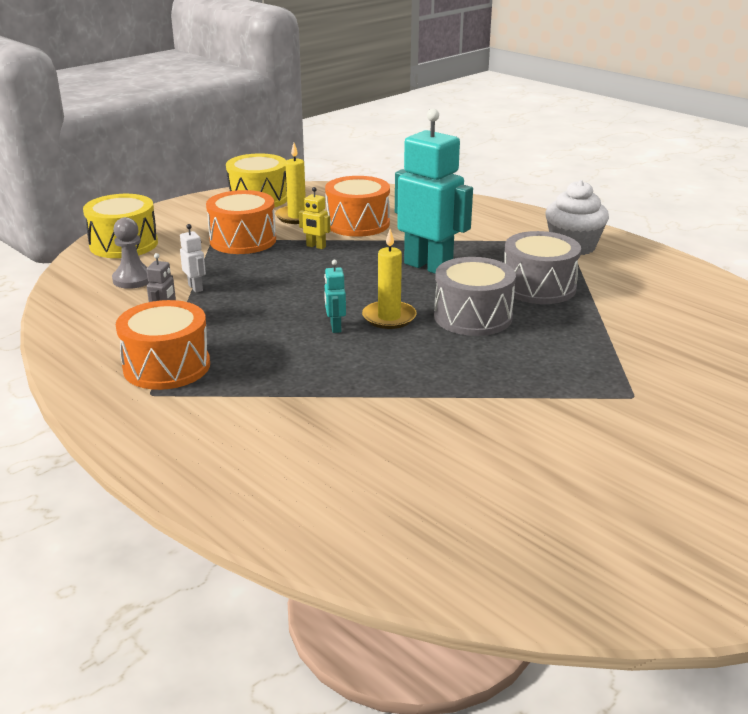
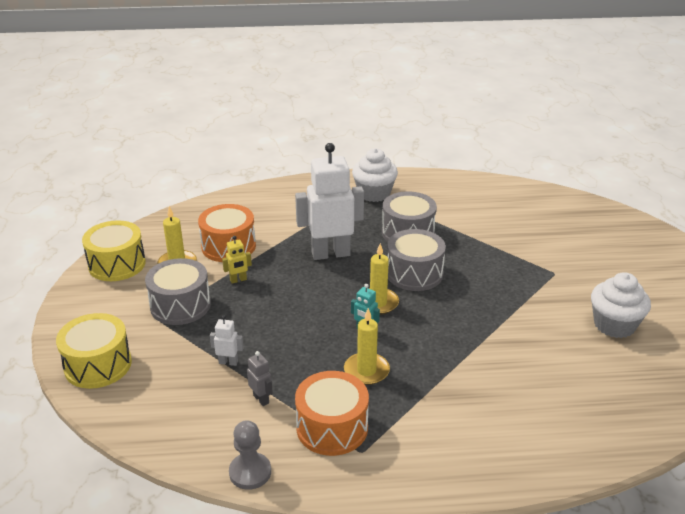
camera: 50 degrees left, 5 degrees up
grey pawn [112,217,150,289] -> grey pawn moved to [229,420,271,490]
orange drum [206,190,276,254] -> grey drum [145,258,211,325]
turquoise robot [395,109,473,274] -> white robot [295,143,364,260]
none -> yellow candle [344,308,390,385]
none -> white cupcake [591,272,651,338]

